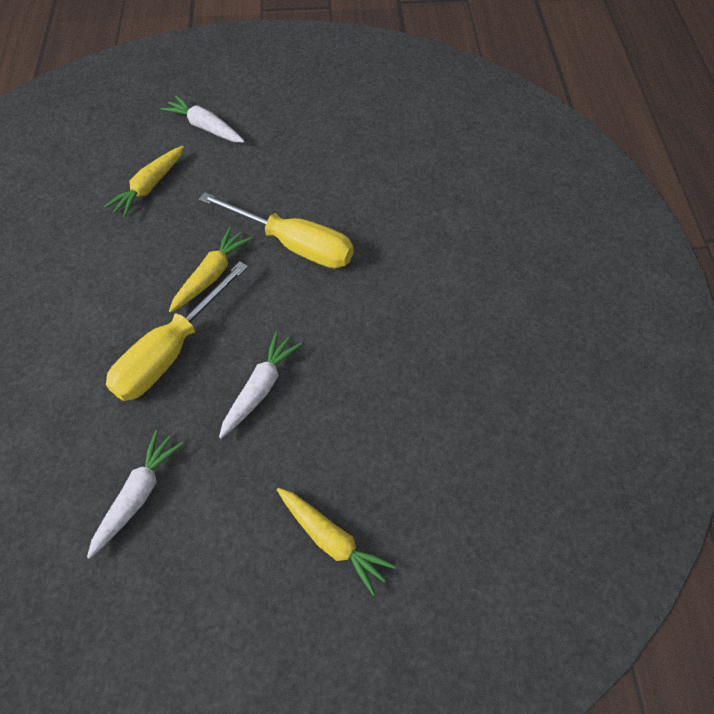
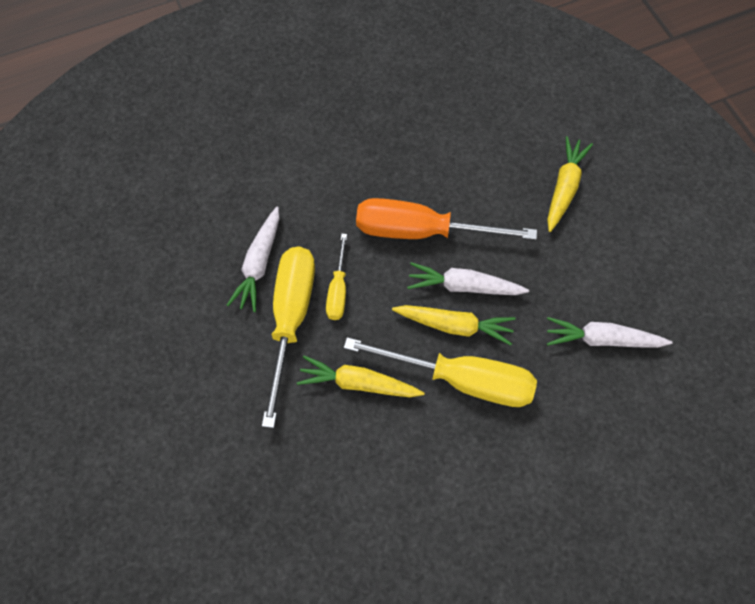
camera: 110 degrees left, 5 degrees up
yellow carrot [104,146,184,218] -> yellow carrot moved to [392,305,516,345]
white carrot [160,95,245,143] -> white carrot moved to [227,207,280,312]
none -> yellow screwdriver [326,234,347,320]
none -> orange screwdriver [356,198,537,240]

